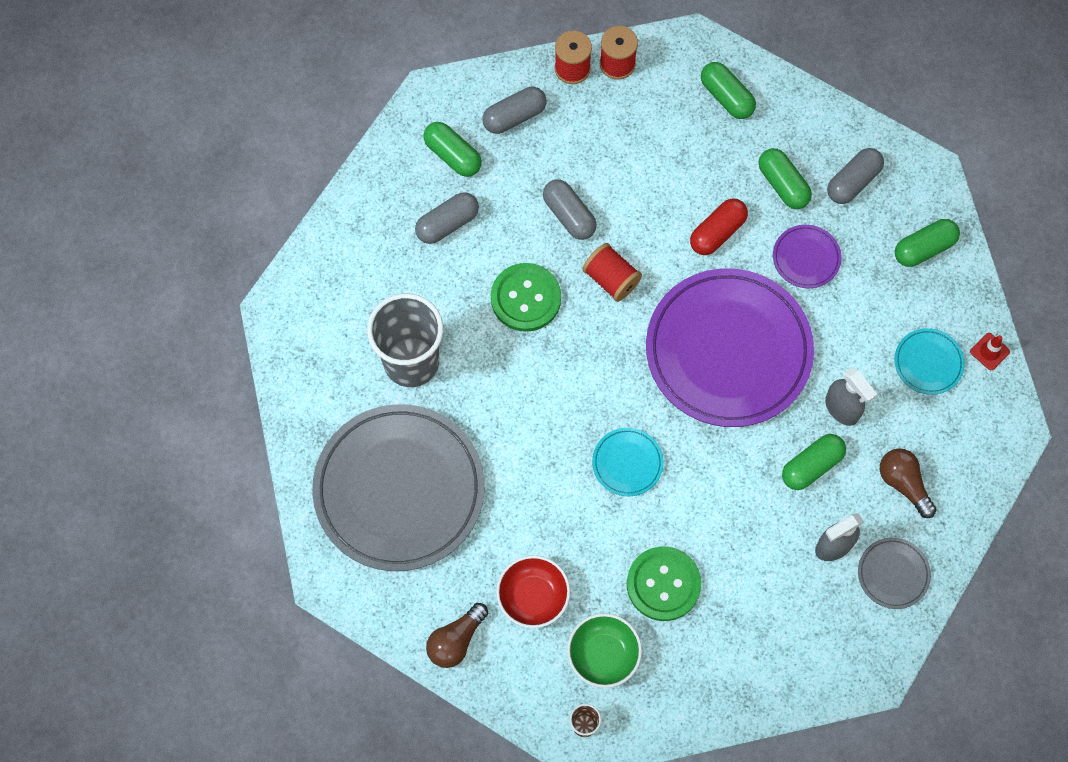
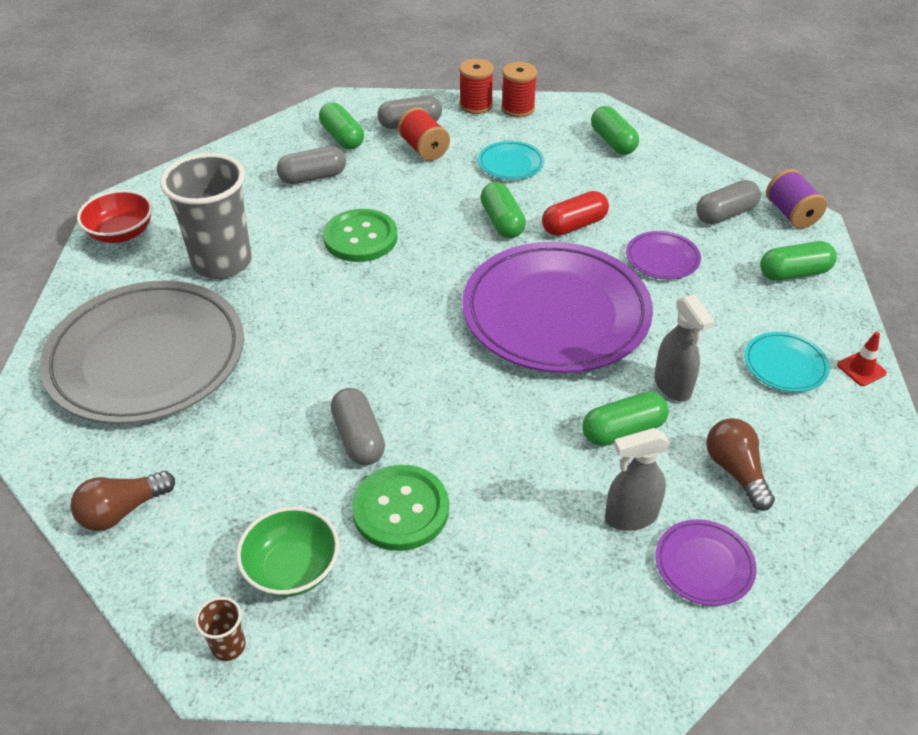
camera: 15 degrees right, 25 degrees down
red bowl [496,555,570,628] -> red bowl moved to [77,190,152,243]
grey capsule [543,179,597,240] -> grey capsule moved to [331,388,385,465]
red spool [582,243,642,302] -> red spool moved to [398,107,450,161]
turquoise plate [592,428,663,496] -> turquoise plate moved to [478,141,544,180]
green capsule [759,148,812,209] -> green capsule moved to [480,182,526,238]
grey plate [858,538,931,609] -> purple plate [656,519,757,606]
none -> purple spool [766,169,827,229]

